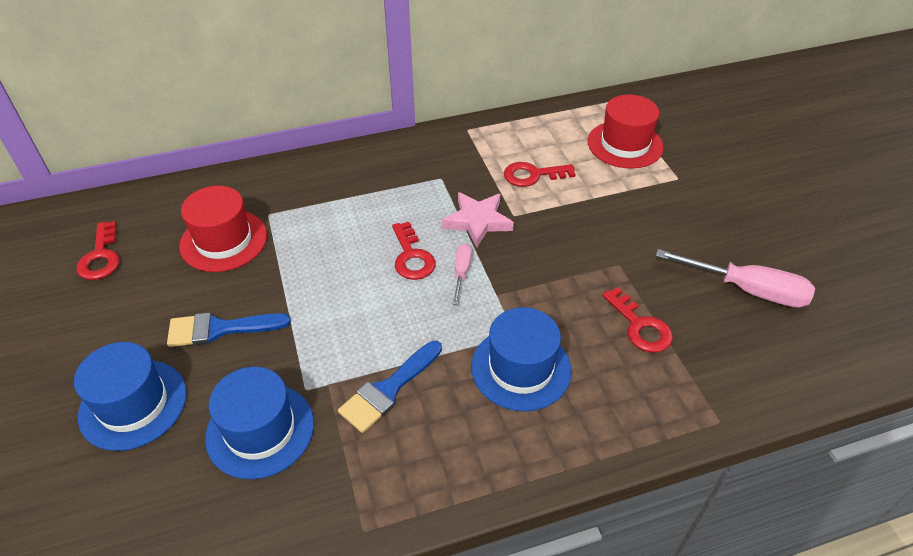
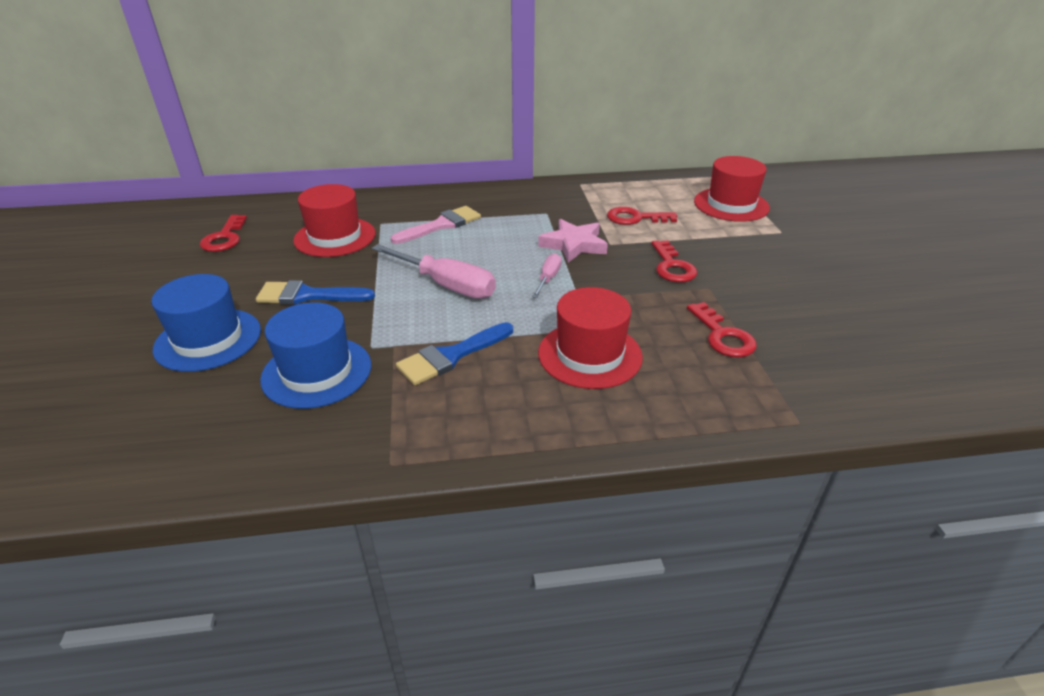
camera: 10 degrees right, 10 degrees down
red key [392,222,436,280] -> red key moved to [651,240,697,282]
blue hat [471,307,572,411] -> red hat [538,287,643,389]
pink screwdriver [656,249,815,308] -> pink screwdriver moved to [372,244,496,299]
none -> pink brush [391,206,481,244]

